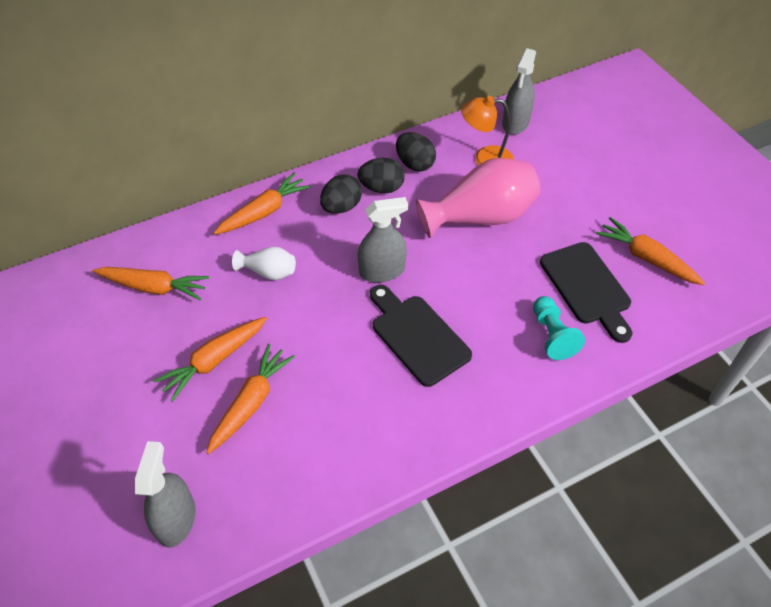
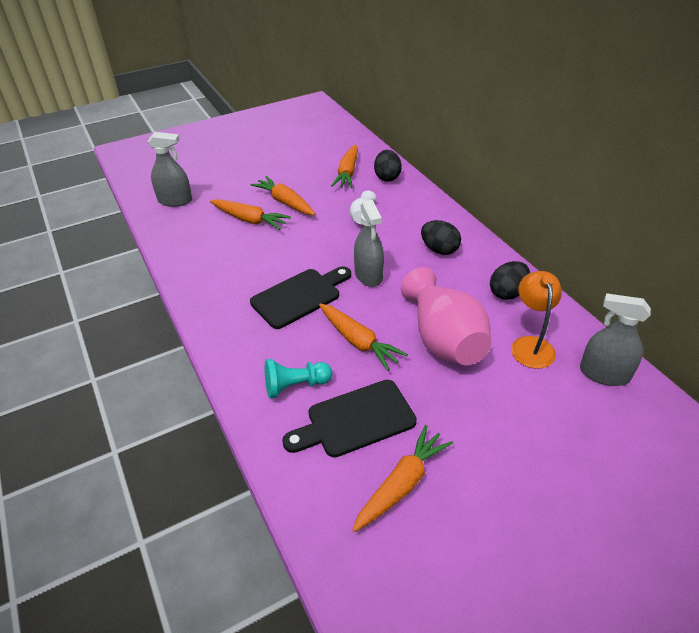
camera: 90 degrees right, 10 degrees down
orange carrot [214,172,311,235] -> orange carrot moved to [319,303,408,371]
black egg [357,158,405,193] -> black egg moved to [374,150,402,182]

